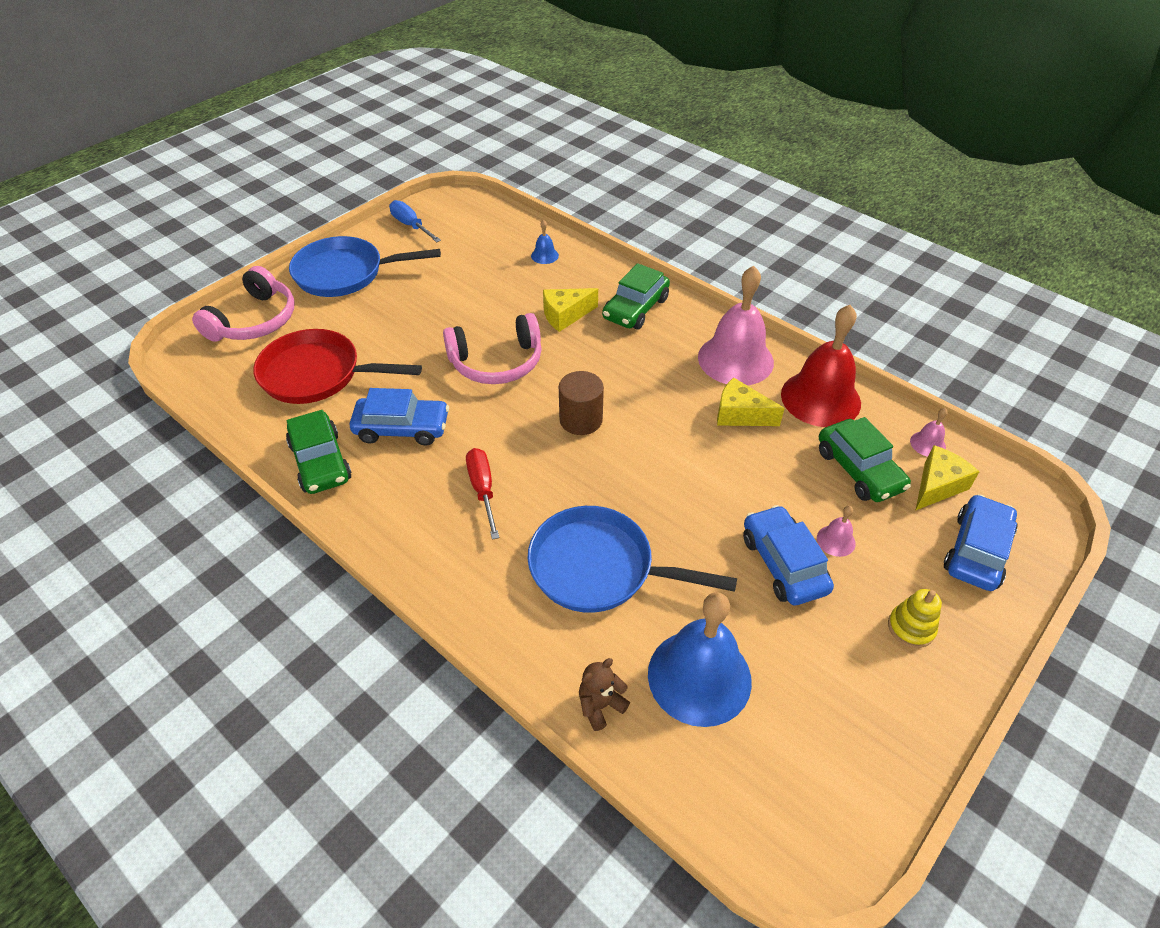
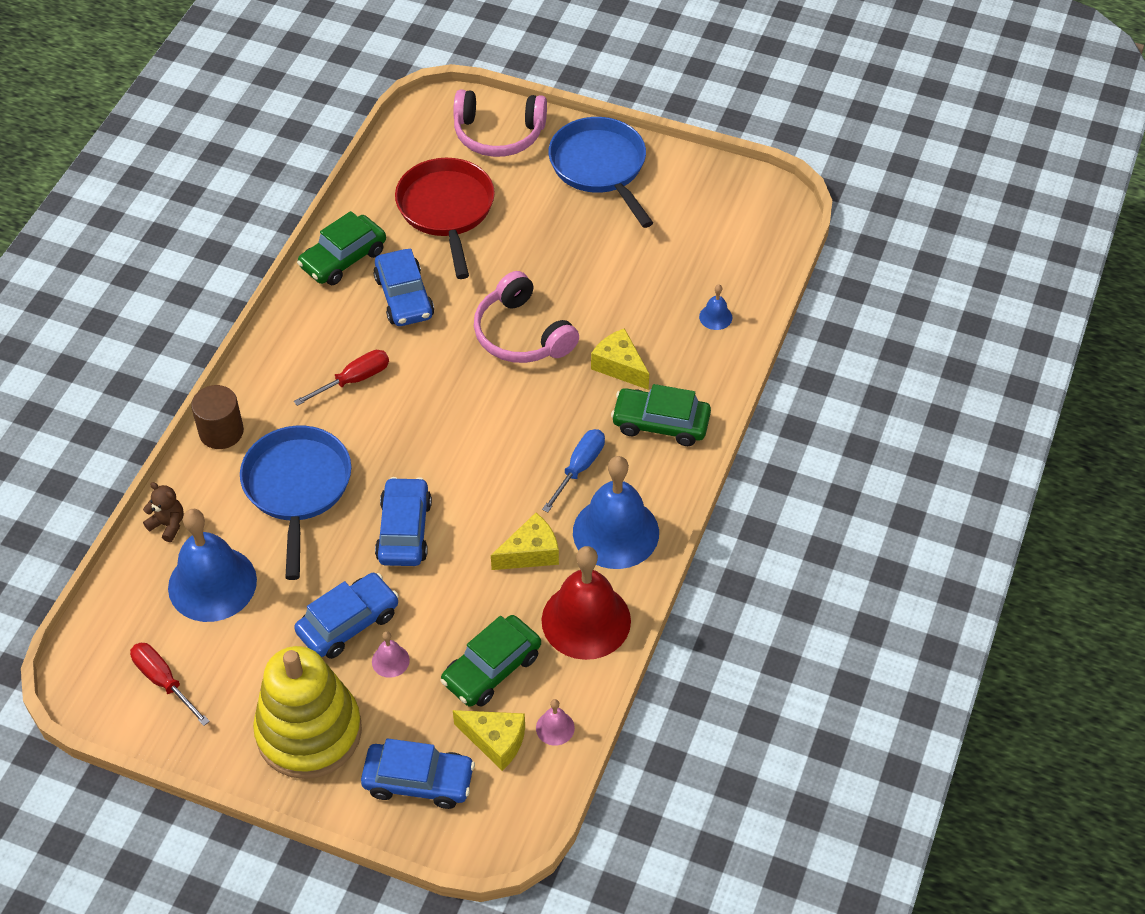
camera: 70 degrees right, 5 degrees up
blue screwdriver [389,200,441,242] -> blue screwdriver moved to [542,429,605,512]
brown cylinder [559,371,604,435] -> brown cylinder moved to [191,385,244,449]
pink bell [698,266,774,386] -> blue bell [573,456,659,569]
yellow cheese [717,377,785,426] -> yellow cheese turned 60 degrees clockwise [491,513,559,570]
yellow stacking toy [888,589,942,648] -> yellow stacking toy [253,646,362,779], size x2.45
none -> red screwdriver [130,643,210,726]
none -> blue car [375,477,432,566]

